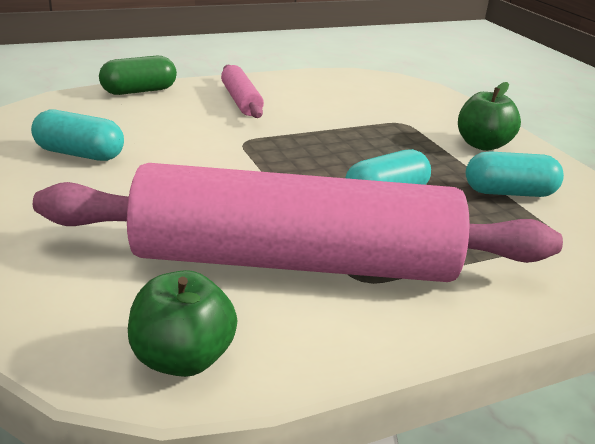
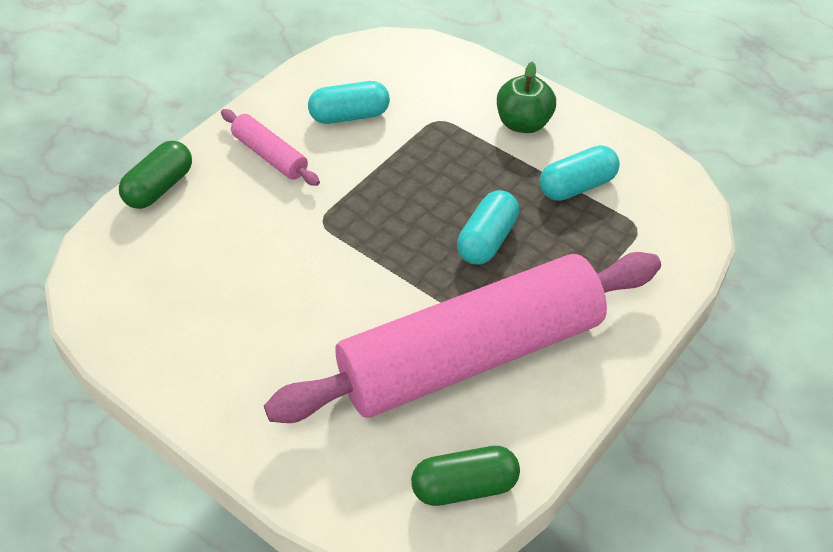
camera: 25 degrees left, 20 degrees up
turquoise capsule [31,110,124,161] -> turquoise capsule moved to [308,81,390,124]
green apple [128,270,237,377] -> green capsule [411,446,520,506]

